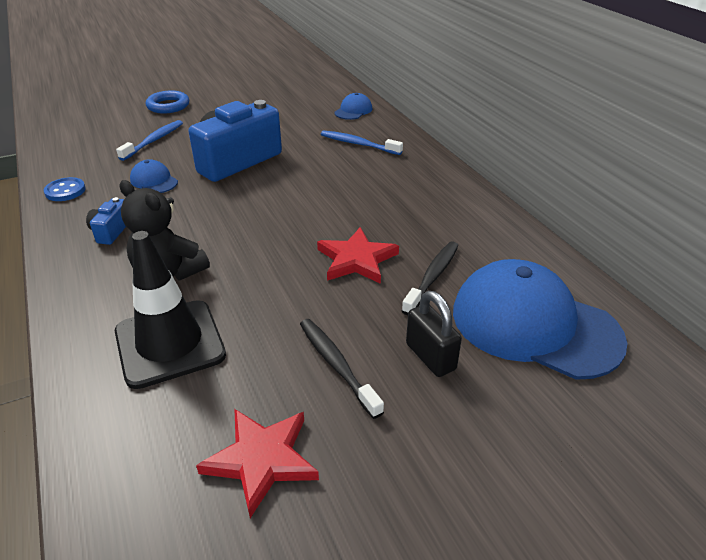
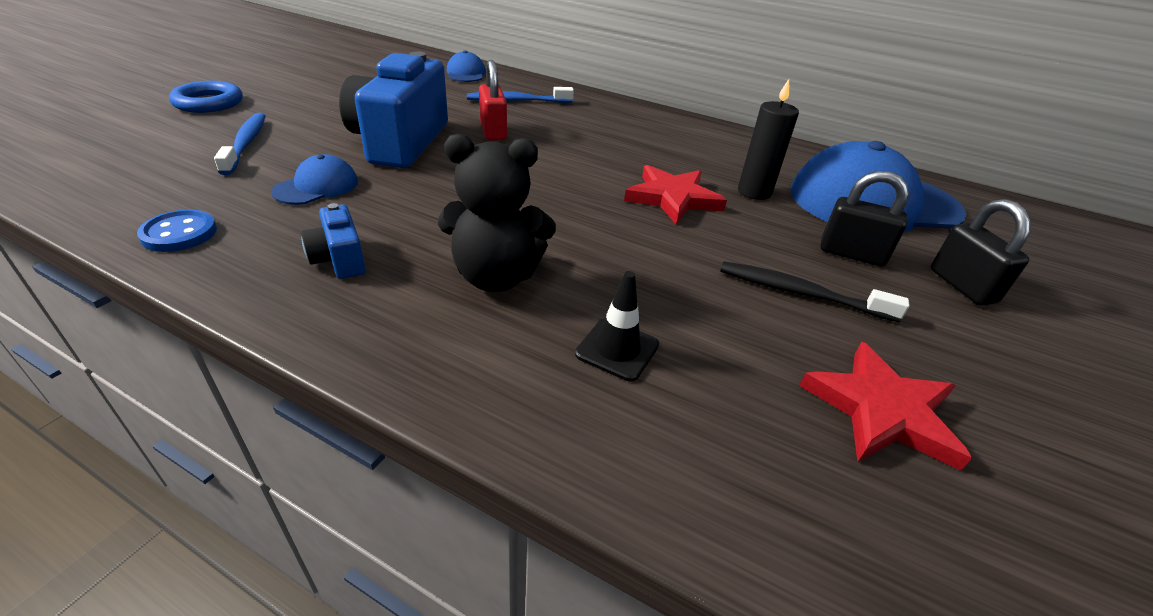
camera: 40 degrees left, 0 degrees up
black traffic cone [115,231,226,389] -> black traffic cone [575,271,659,381], size x0.48
blue cap [130,159,178,193] -> blue cap turned 120 degrees clockwise [271,154,358,205]
black toothbrush [402,241,458,316] -> black candle [738,79,799,200]
none -> red padlock [479,60,507,141]
none -> black padlock [931,199,1030,306]

